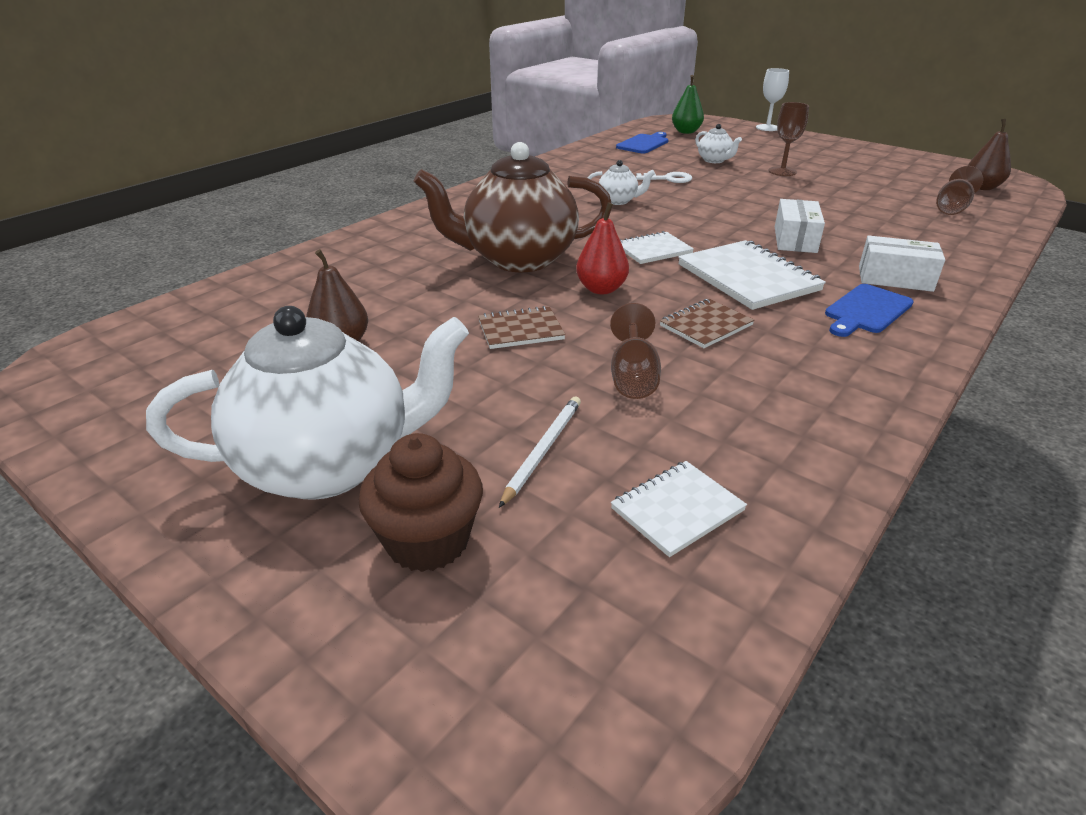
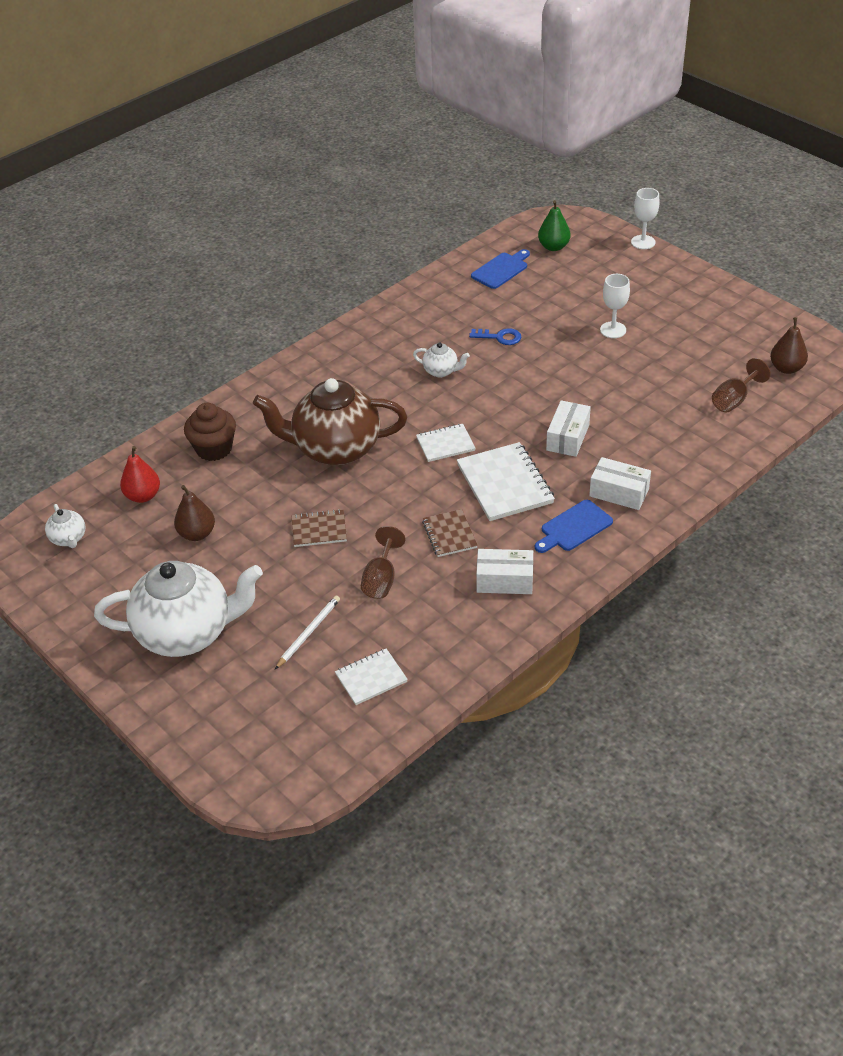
camera: 10 degrees right, 10 degrees up
brown cupcake [358,433,483,572] -> brown cupcake moved to [184,403,236,461]
red pear [576,202,629,294] -> red pear moved to [120,446,160,503]
white key [636,172,692,183] -> blue key [469,328,521,345]
brown notebook [660,299,754,348] -> brown notebook turned 75 degrees counterclockwise [422,509,478,557]
white teapot [695,124,742,163] -> white teapot moved to [45,504,85,548]
brown goblet [768,102,809,176] -> white goblet [600,274,630,338]
none -> white box [476,549,533,594]

